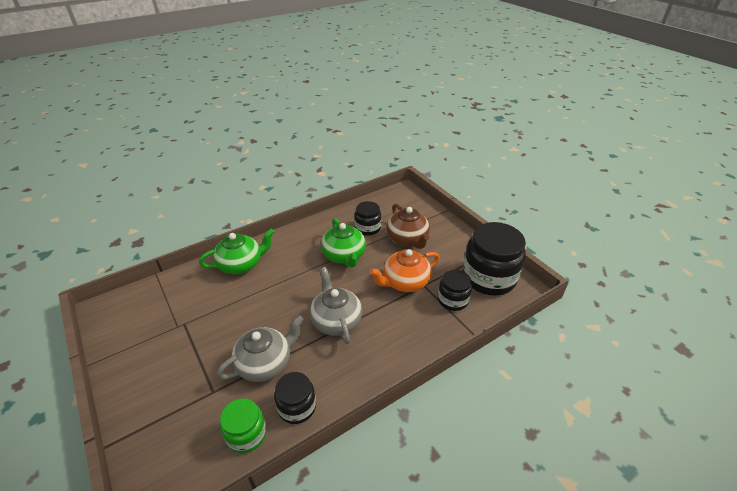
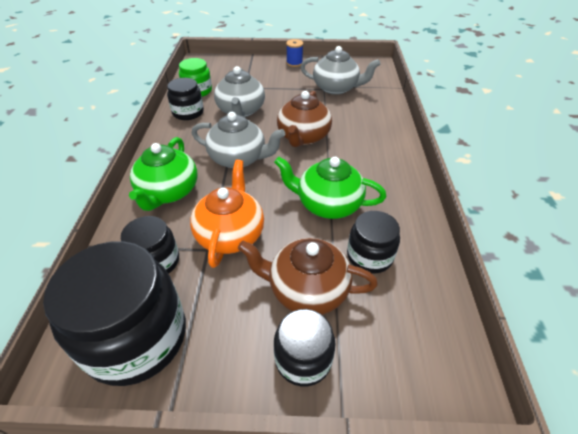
camera: 125 degrees right, 5 degrees up
green teapot [199,229,274,274] -> green teapot moved to [129,137,197,211]
none -> black jar [274,309,336,386]
none -> brown teapot [277,91,332,147]
none -> blue spool [286,39,303,67]
none -> grey teapot [301,46,381,95]

